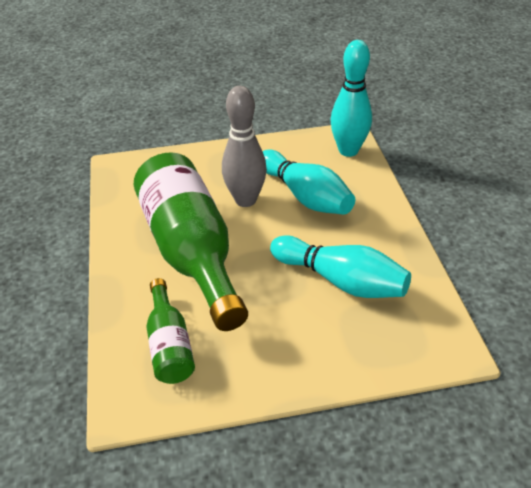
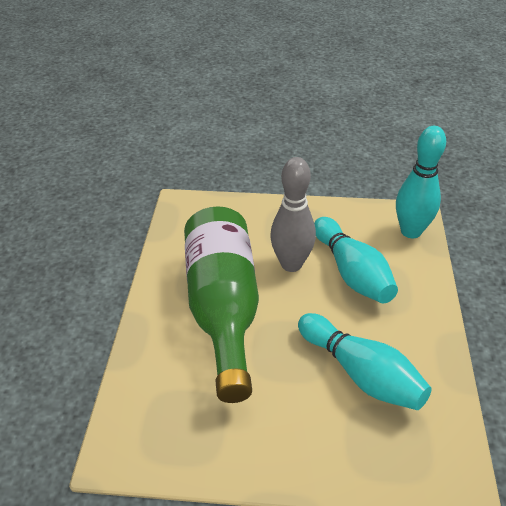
camera: 15 degrees right, 0 degrees up
green bottle [146,278,195,384] -> none

